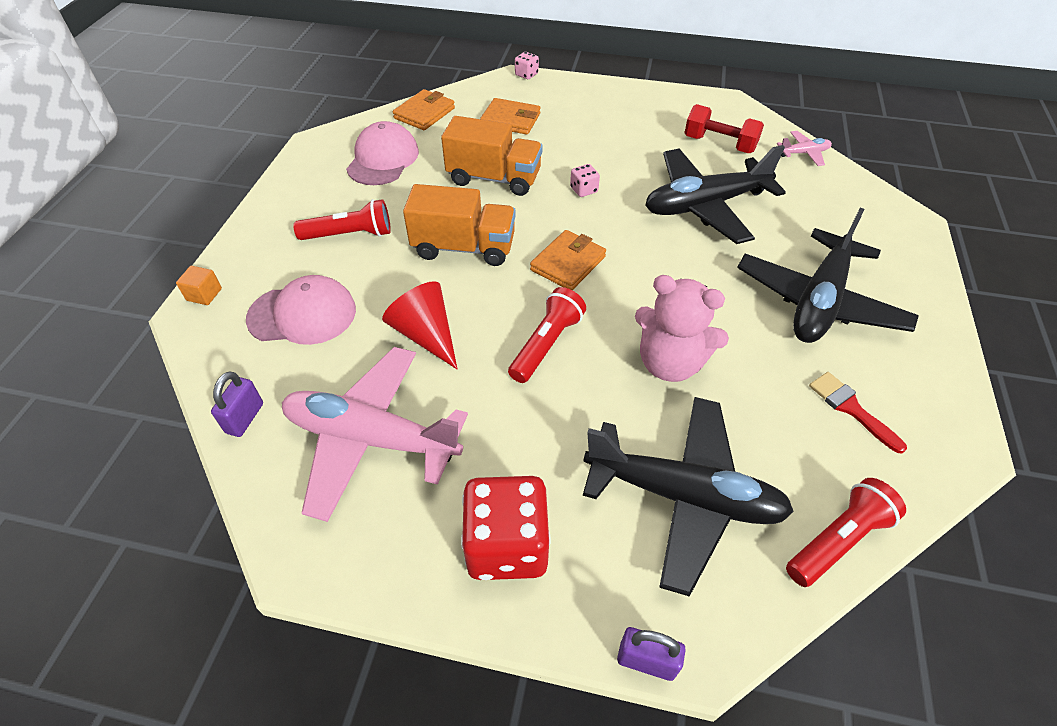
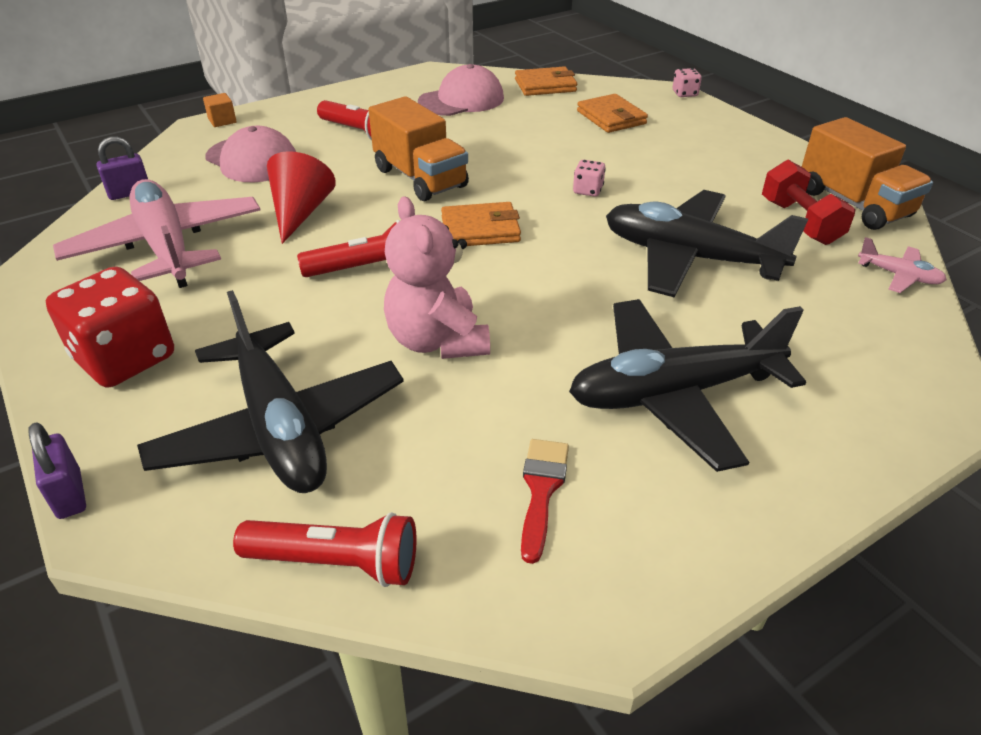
camera: 45 degrees right, 10 degrees down
orange truck [441,116,543,196] -> orange truck moved to [802,117,933,230]

